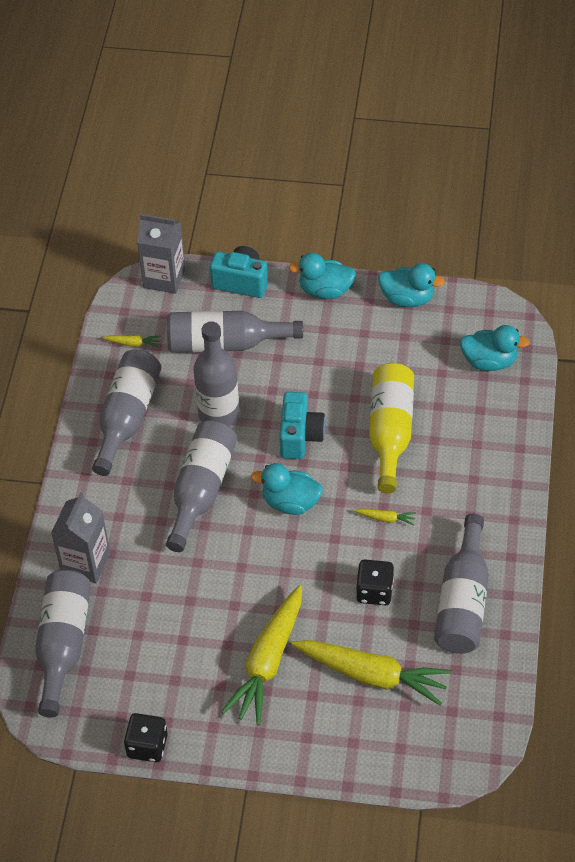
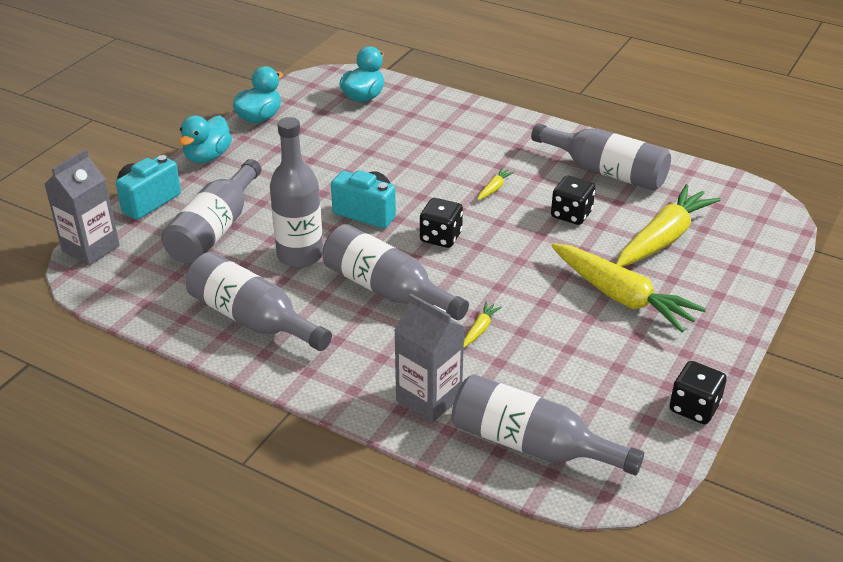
camera: 70 degrees left, 15 degrees down
yellow carrot [103,335,160,347] -> yellow carrot moved to [464,302,502,347]
turquoise duck [251,463,323,515] -> black dice [420,198,463,248]
yellow bottle [369,363,414,493] -> none

